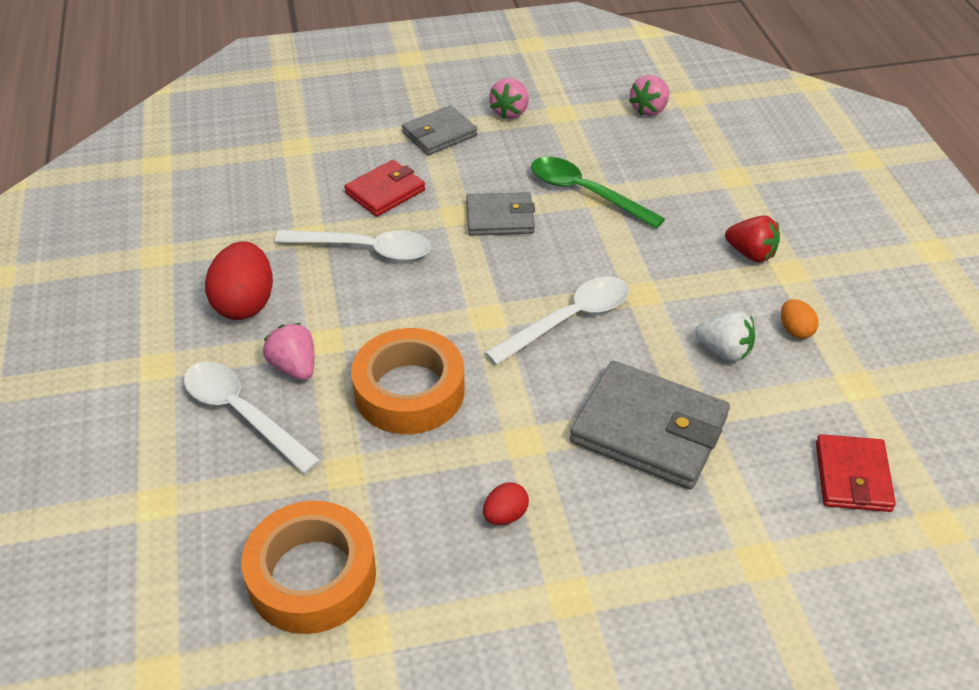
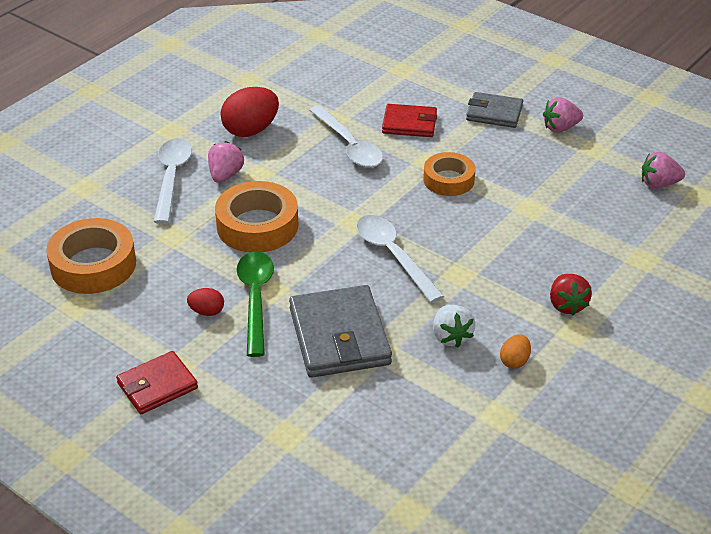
camera: 50 degrees right, 5 degrees down
grey wallet [466,192,535,236] -> orange tape [423,152,476,196]
white spoon [485,276,629,365] -> white spoon turned 135 degrees counterclockwise [356,215,444,303]
green spoon [531,157,665,229] -> green spoon moved to [237,251,274,357]
red wallet [816,434,896,512] -> red wallet moved to [116,351,198,414]

